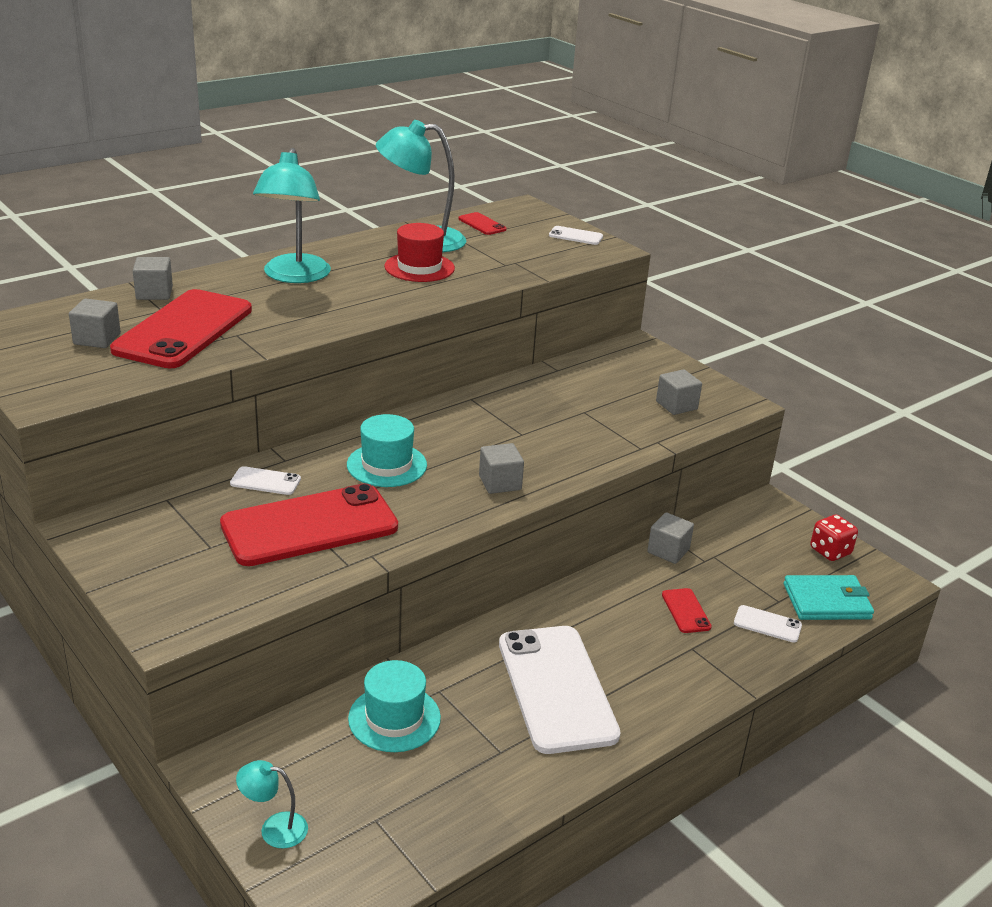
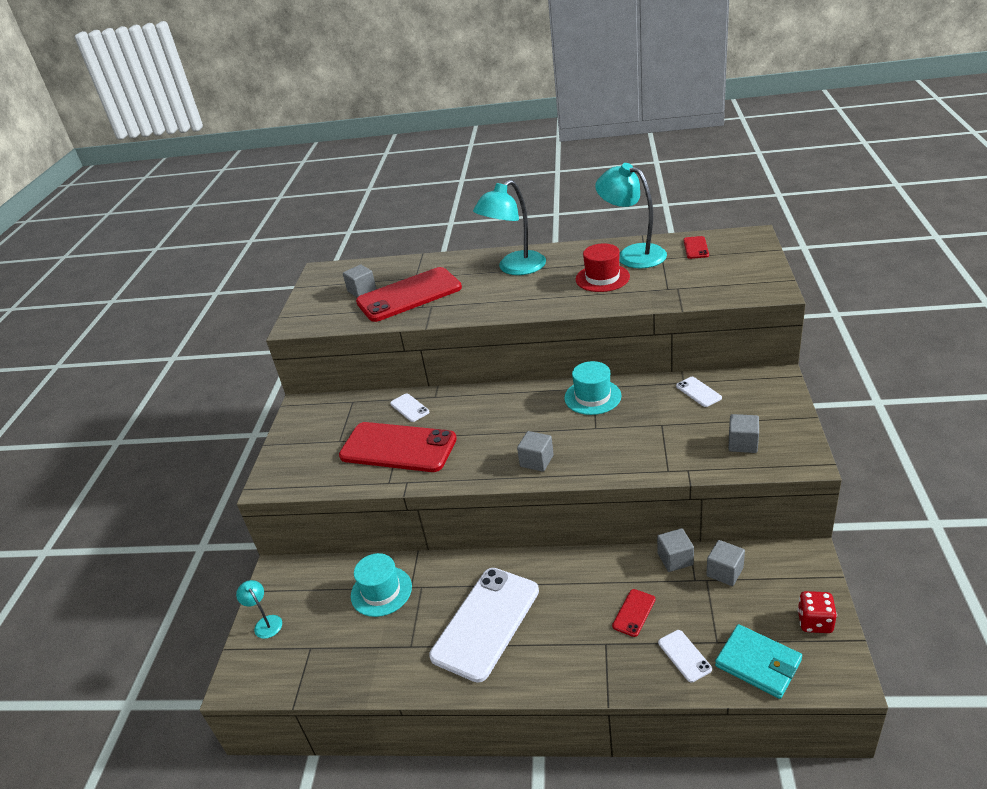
camera: 50 degrees right, 5 degrees up
grey cube [133,257,173,300] -> grey cube moved to [706,540,745,586]
turquoise hat [347,414,427,487] -> turquoise hat moved to [564,361,621,415]
white phone [549,226,603,245] -> white phone moved to [676,377,722,407]

